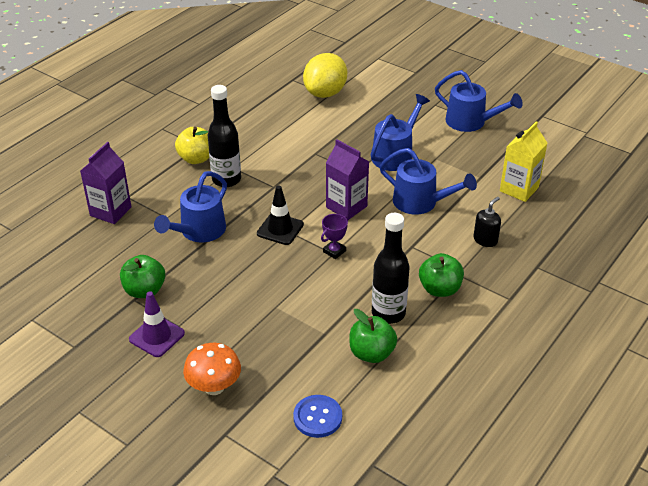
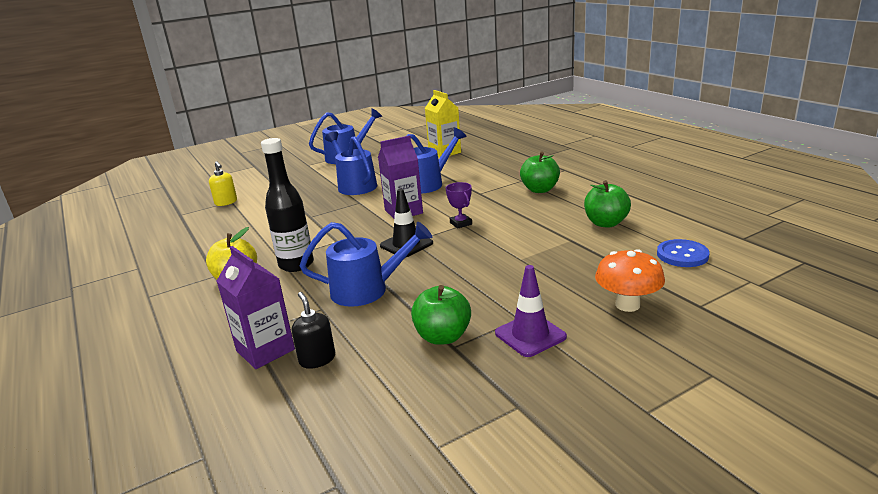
camera: 65 degrees left, 15 degrees down
blue watering can [154,171,227,242] -> blue watering can turned 60 degrees counterclockwise [300,222,433,307]
yellow lemon [303,53,347,98] -> yellow soap dispenser [209,161,237,206]
black bottle [372,213,410,324] -> none
black soap dispenser [474,197,501,247] -> black soap dispenser moved to [292,292,335,369]

